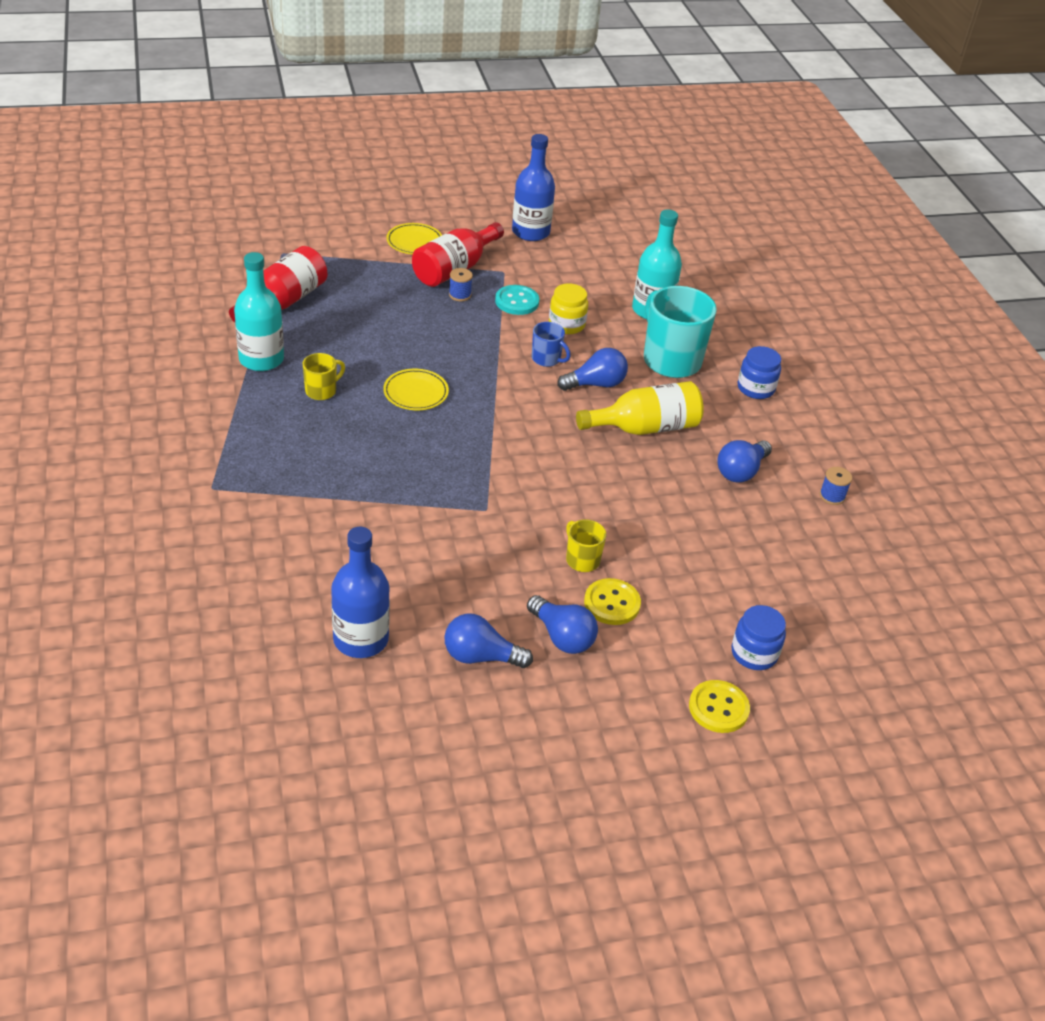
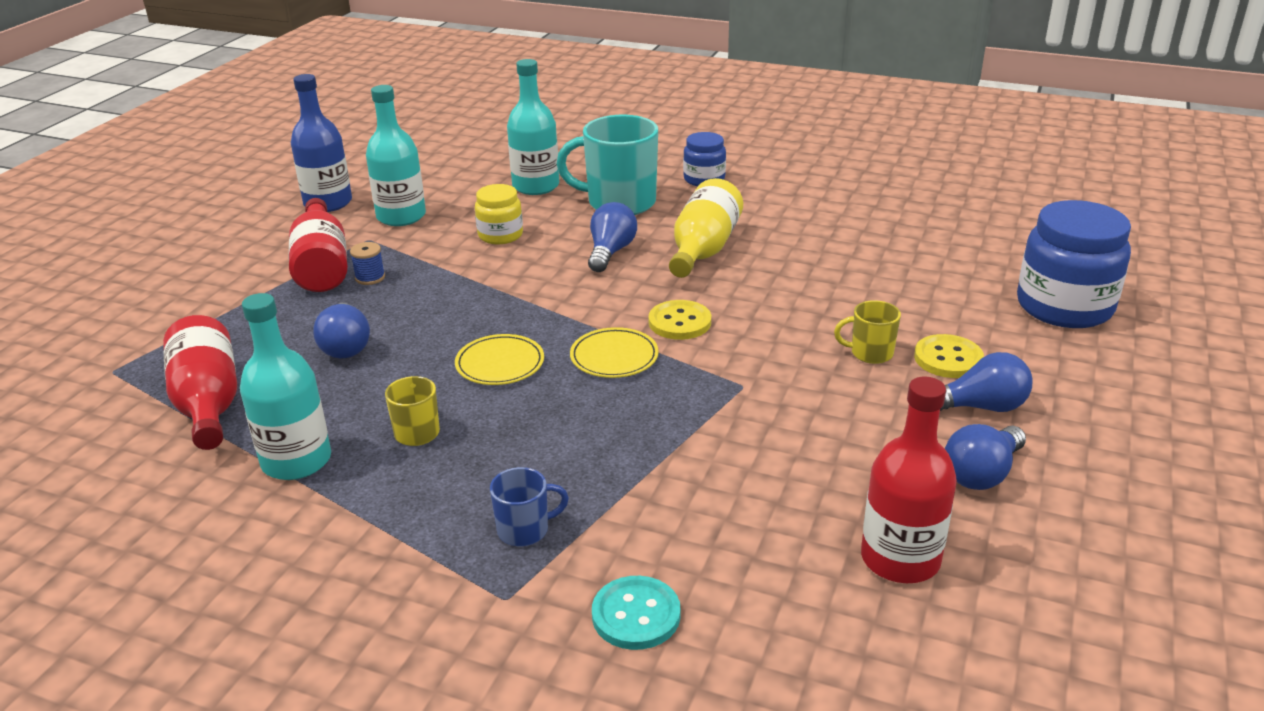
camera: 50 degrees left, 10 degrees down
blue bottle [331,527,390,658] -> red bottle [861,377,957,583]
yellow plate [386,223,442,254] -> yellow plate moved to [570,327,659,378]
turquoise button [495,285,539,315] -> turquoise button moved to [592,576,681,650]
blue mug [532,322,571,367] -> blue mug moved to [490,467,569,546]
yellow button [689,680,750,733] -> yellow button moved to [649,300,711,340]
blue light bulb [717,440,772,482] -> blue light bulb moved to [313,303,370,358]
blue jar [731,605,786,670] -> blue jar [1017,200,1131,328], size x1.83
blue spool [820,467,852,505] -> none
none -> turquoise bottle [366,85,426,226]

